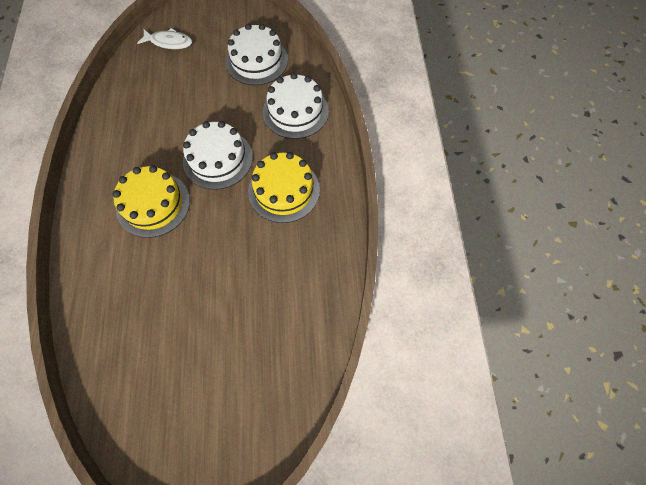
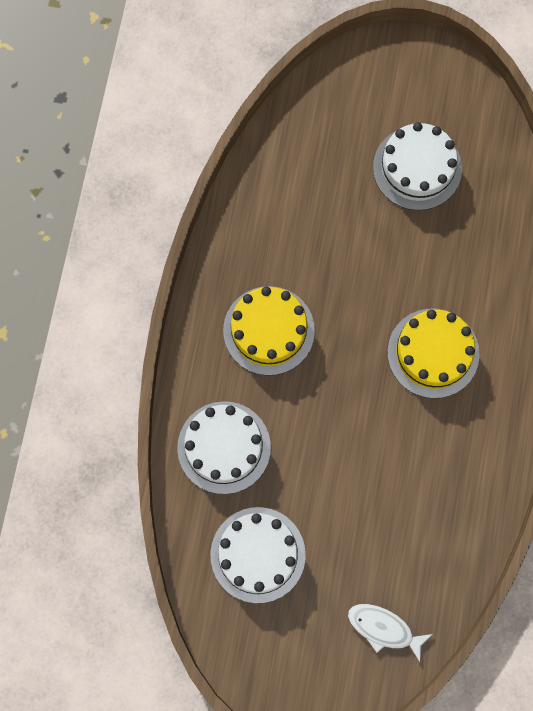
camera: 165 degrees left, 10 degrees up
white cake [183,121,253,190] -> white cake moved to [373,122,462,210]

